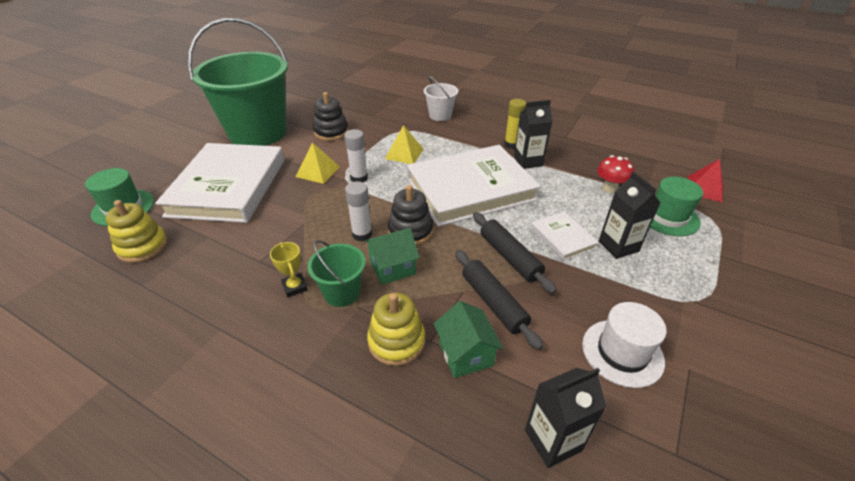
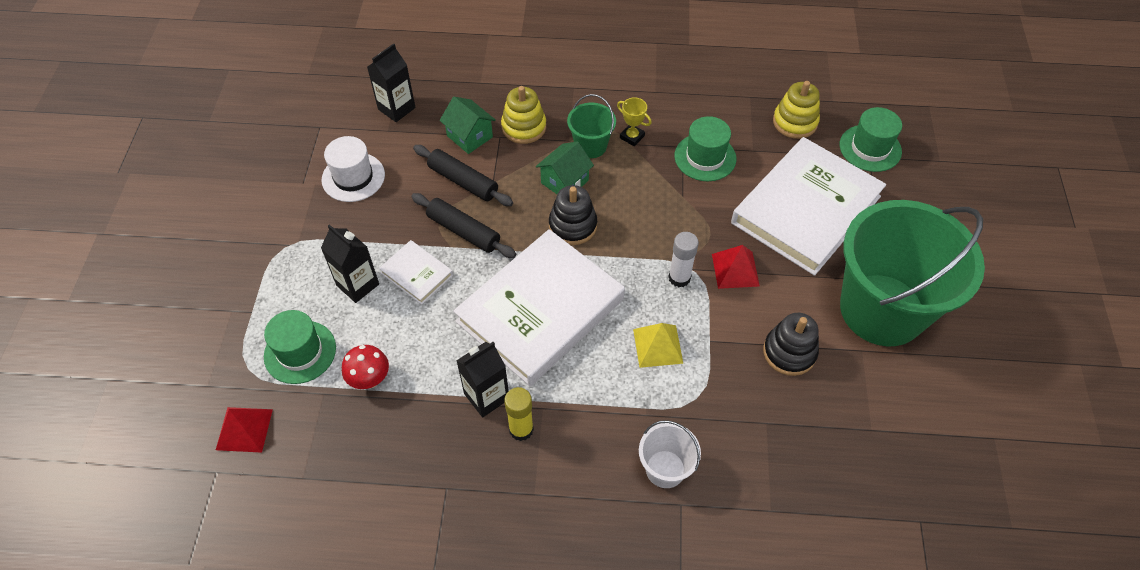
camera: 155 degrees right, 15 degrees up
white book [155,143,284,223] -> white book turned 60 degrees clockwise [731,137,886,276]
yellow pyramid [296,142,340,184] -> red pyramid [712,245,760,289]
white glue stick [345,181,372,241] -> none
none -> green hat [674,116,736,181]

